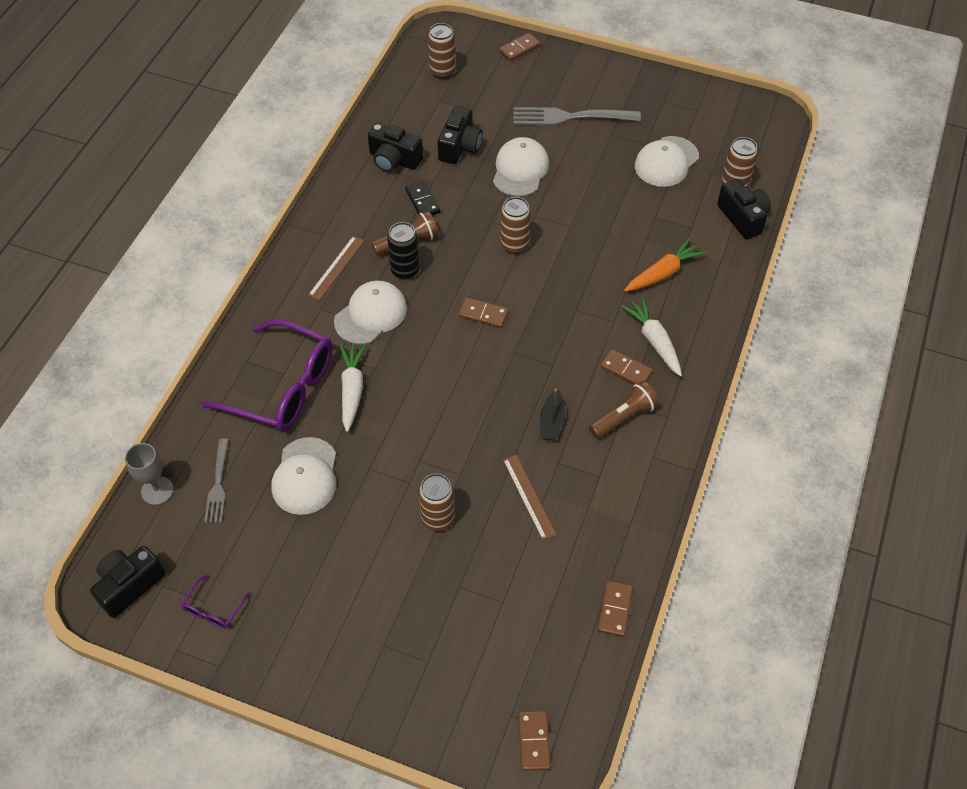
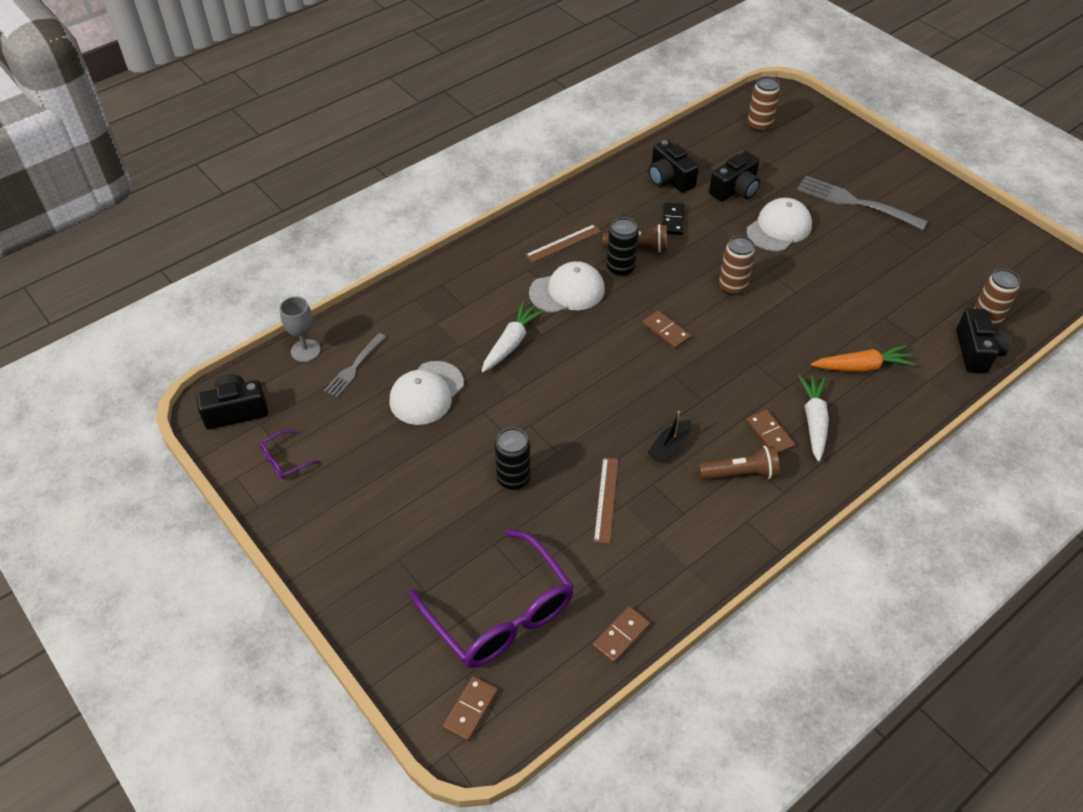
camera: 30 degrees right, 5 degrees down
purple glasses [202,320,333,431] -> purple glasses moved to [409,529,574,668]
brown can [418,473,455,531] -> black can [495,427,531,490]
brown domino [499,33,540,61] -> none
white cap [635,136,699,187] -> none

